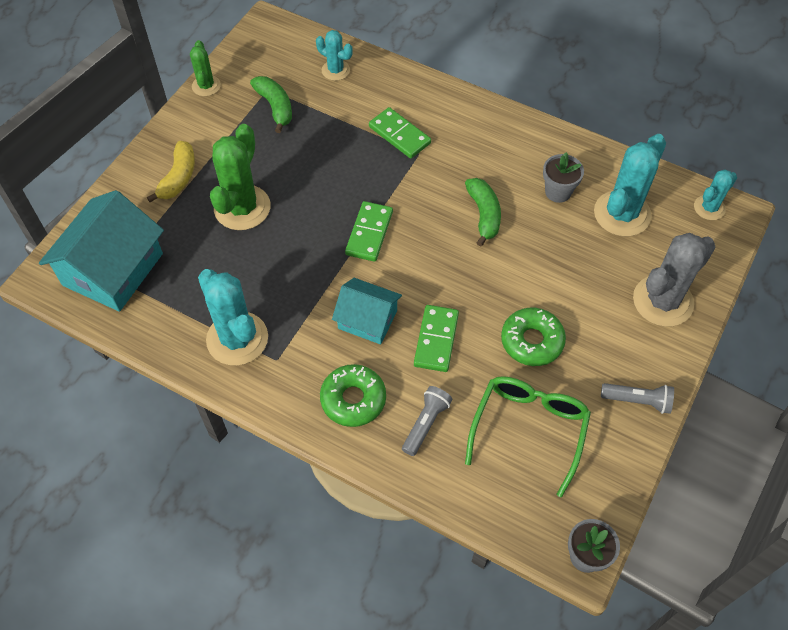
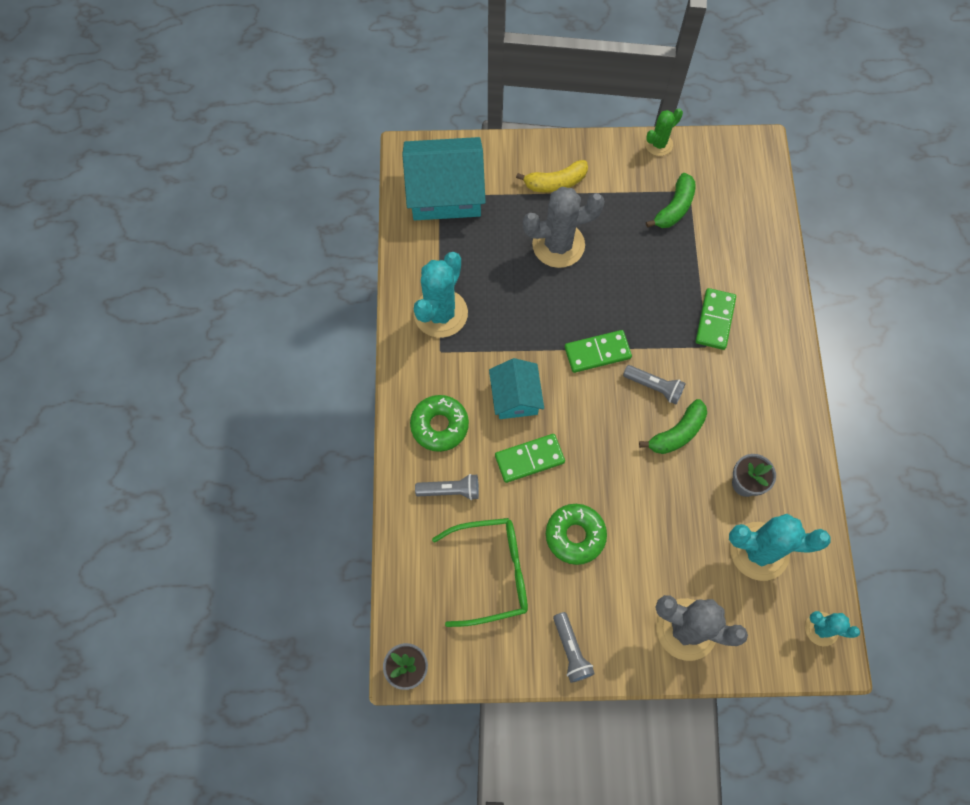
camera: 60 degrees right, 10 degrees up
green cactus [210,124,271,230] -> grey cactus [523,187,605,268]
turquoise cactus [316,30,353,81] -> none
none -> grey flashlight [623,365,686,404]

